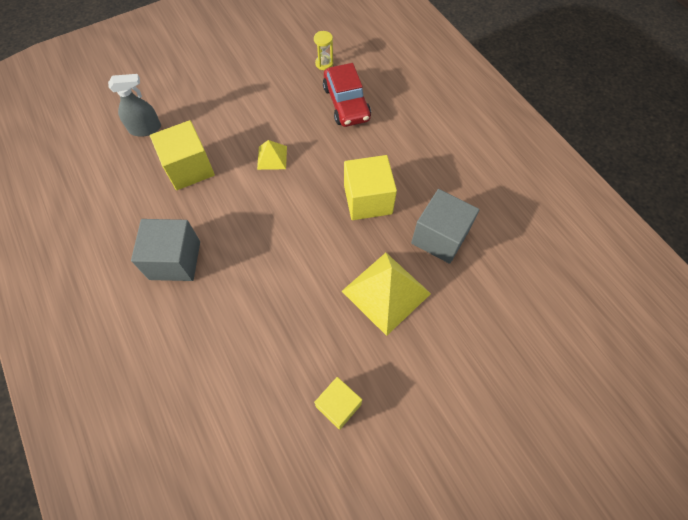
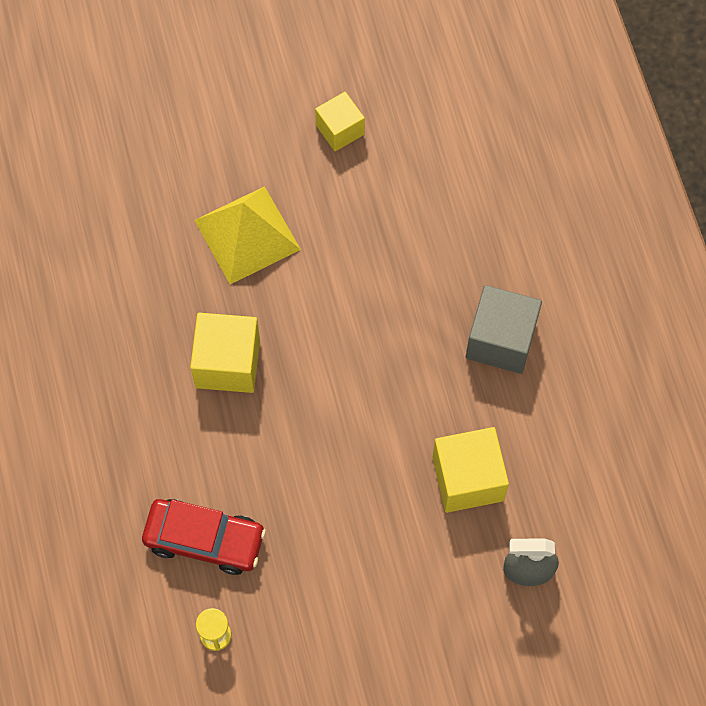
camera: 165 degrees left, 5 degrees up
yellow pyramid [257,140,287,170] -> none
red car [323,63,371,127] -> red car turned 105 degrees clockwise [142,499,266,575]
grey cube [411,189,480,264] -> none

